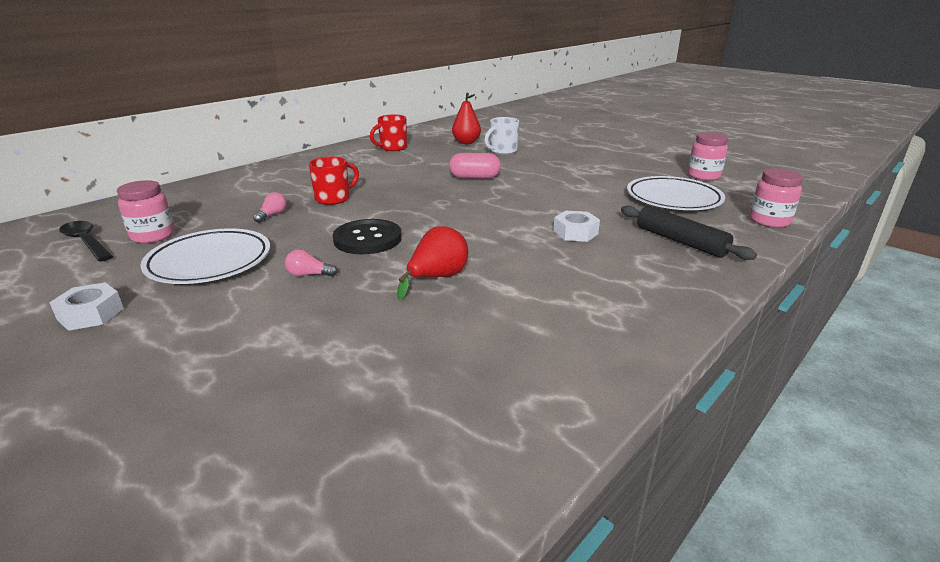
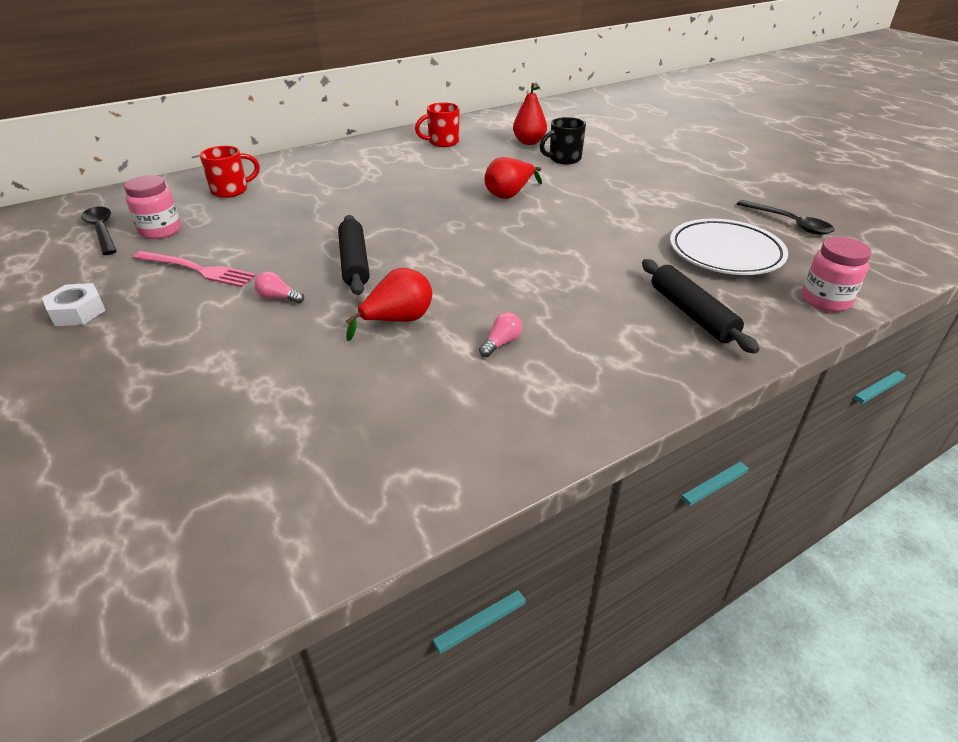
camera: 15 degrees right, 10 degrees up
white plate [140,228,270,284] -> pink fork [133,251,256,287]
pink light bulb [253,192,287,223] -> pink light bulb moved to [479,312,522,357]
red mug [309,157,359,205] -> red mug moved to [199,146,260,198]
black button [333,219,402,254] -> black rolling pin [338,215,370,295]
pink capsule [449,153,501,179] -> red pear [485,157,542,199]
white mug [484,117,519,154] -> black mug [540,117,586,164]
white nut [553,211,600,242] -> none
pink jar [688,132,728,180] -> black spoon [737,200,835,235]

